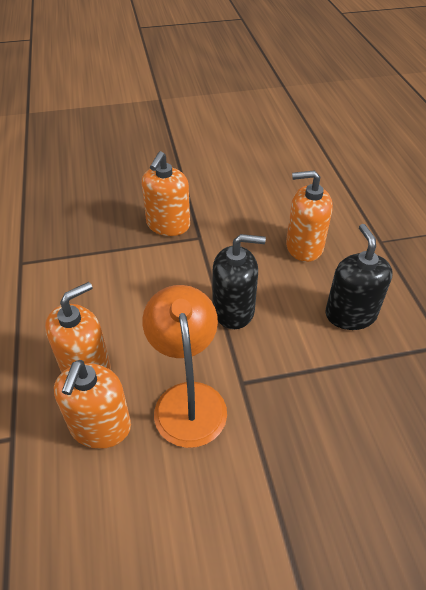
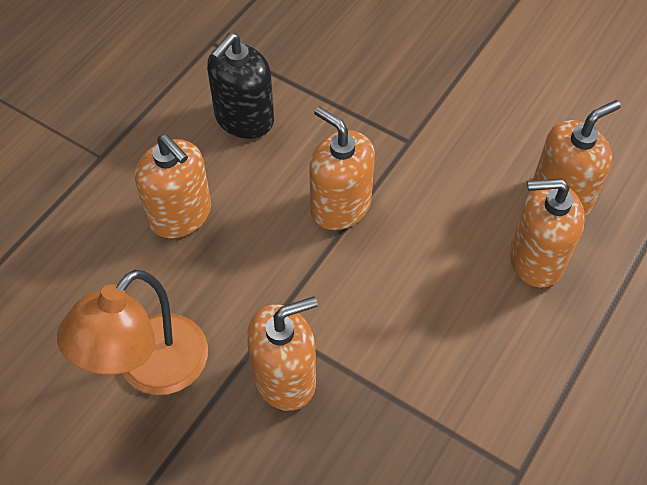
camera: 135 degrees left, 10 degrees up
orange lamp [142,285,227,448] -> orange lamp moved to [57,270,208,395]
black soap dispenser [213,234,266,329] -> orange soap dispenser [309,107,375,230]

